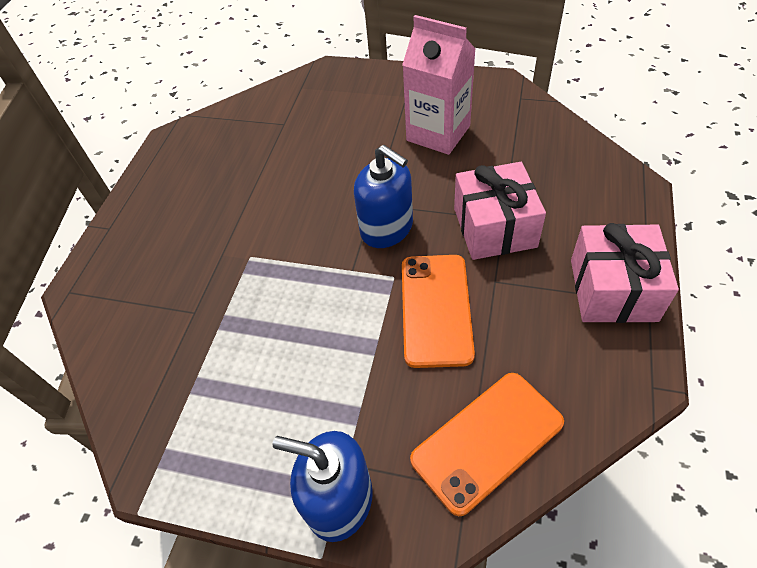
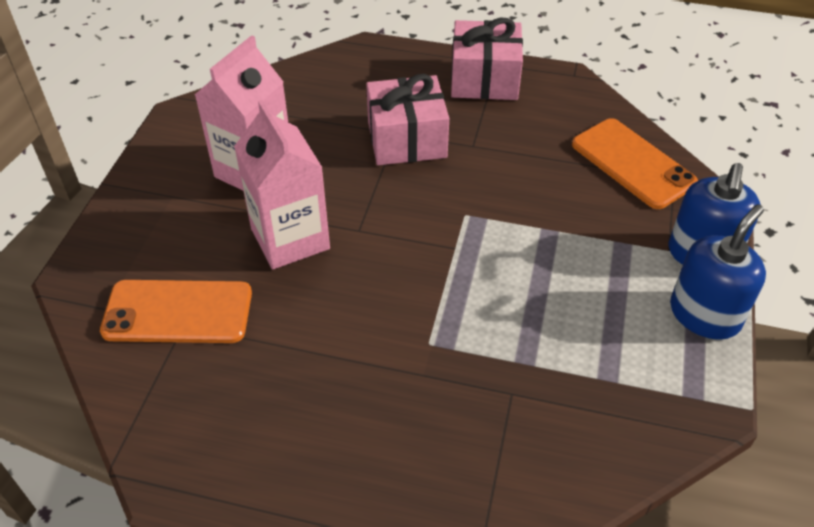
camera: 95 degrees left, 5 degrees down
blue soap dispenser [354,145,413,248] -> blue soap dispenser moved to [670,204,766,340]
orange phone [402,255,475,368] -> orange phone moved to [100,280,252,343]
none -> pink carton [234,100,330,269]

